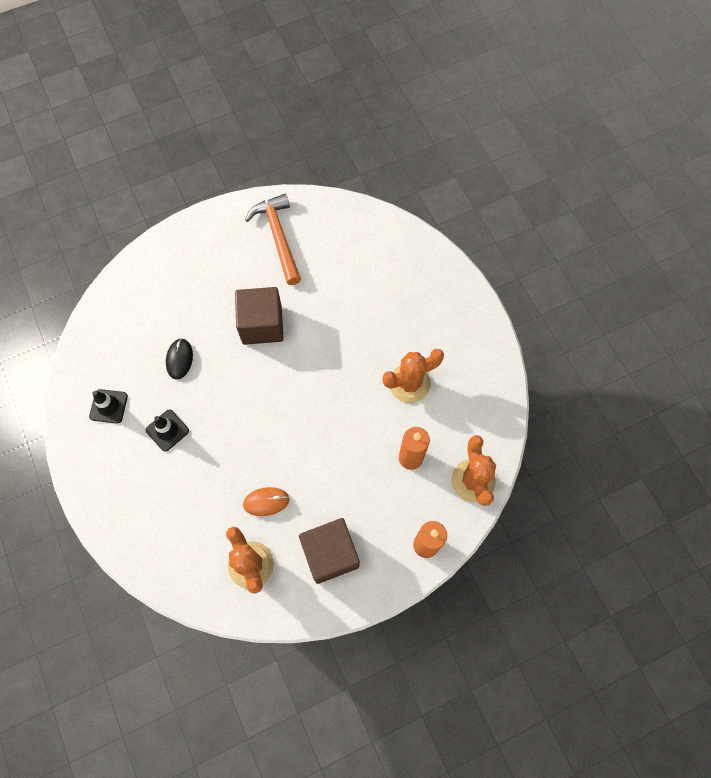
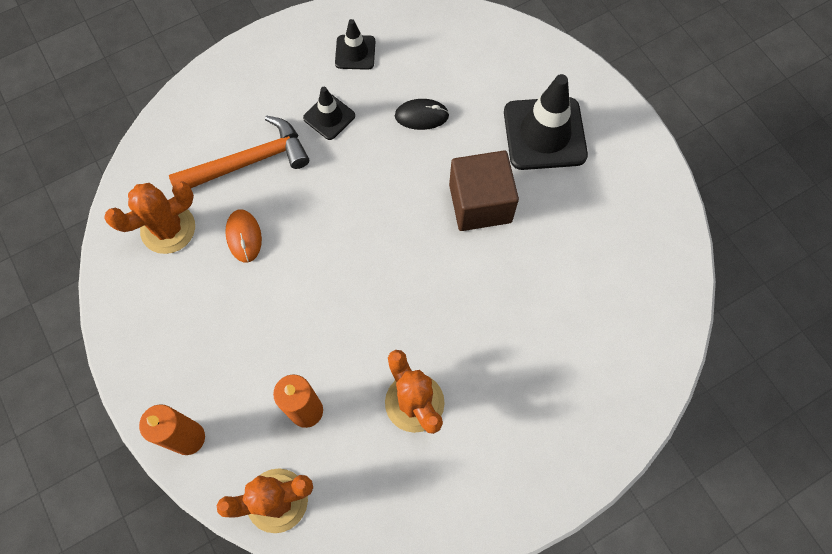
camera: 85 degrees right, 0 degrees up
orange hammer [245,194,301,285] -> orange hammer moved to [169,115,309,188]
brown cube [299,518,360,584] -> none
none -> black traffic cone [504,74,588,170]

